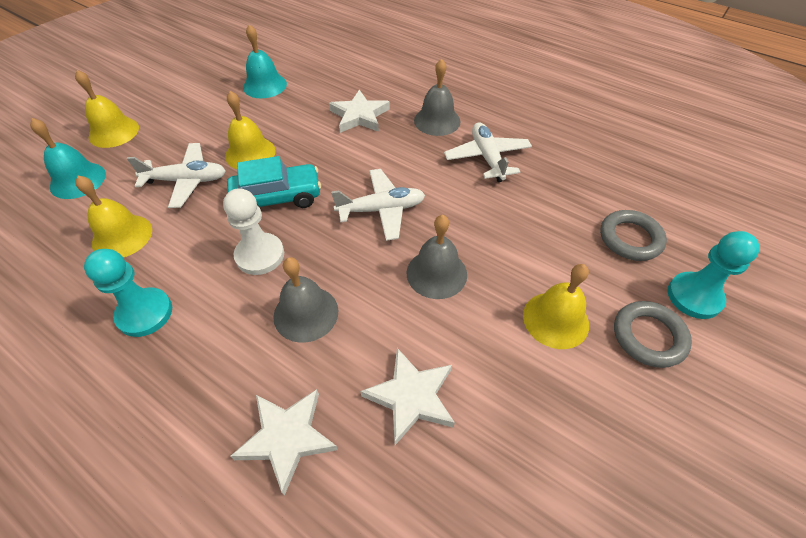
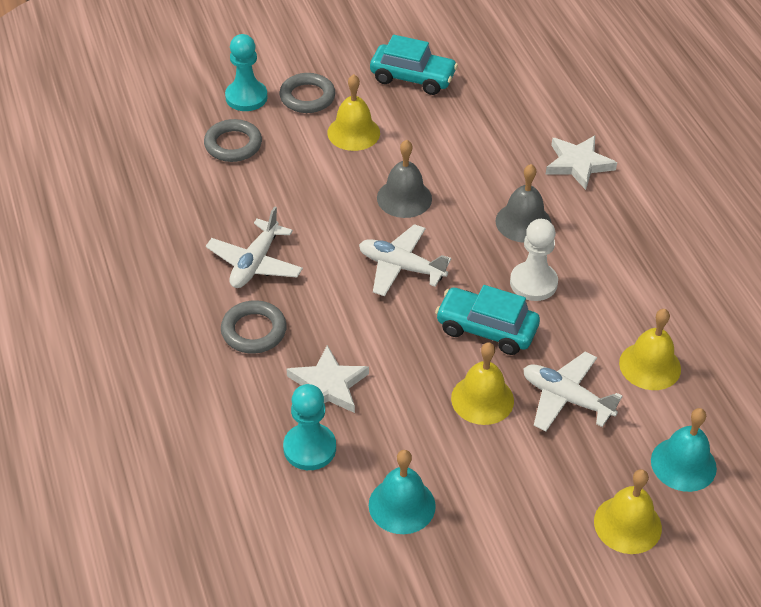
camera: 145 degrees left, 5 degrees down
turquoise pawn [84,249,172,337] -> turquoise pawn moved to [283,384,336,470]
white star [360,348,455,445] -> none
grey bell [414,59,460,136] -> grey ring [221,300,287,354]
none -> turquoise car [370,35,458,95]

